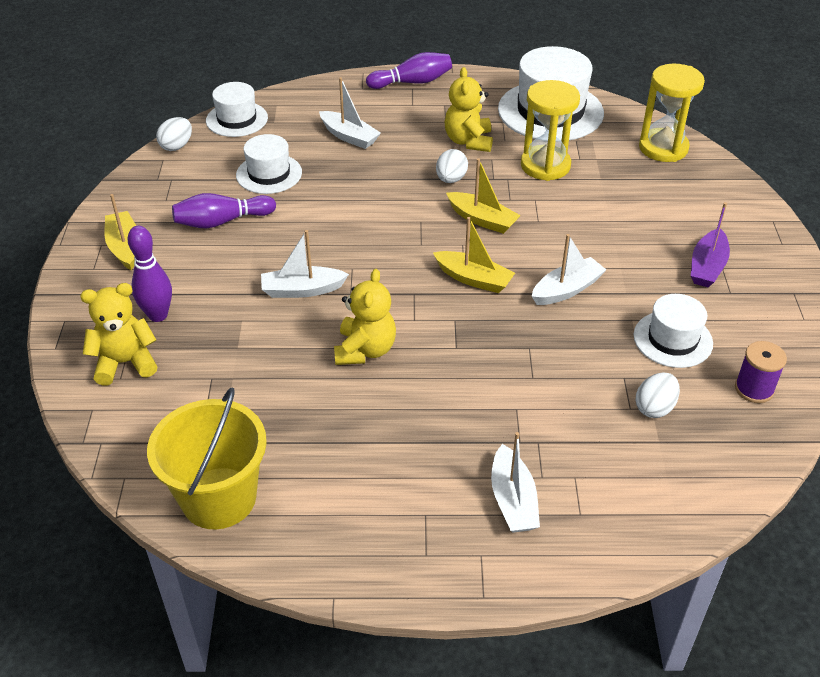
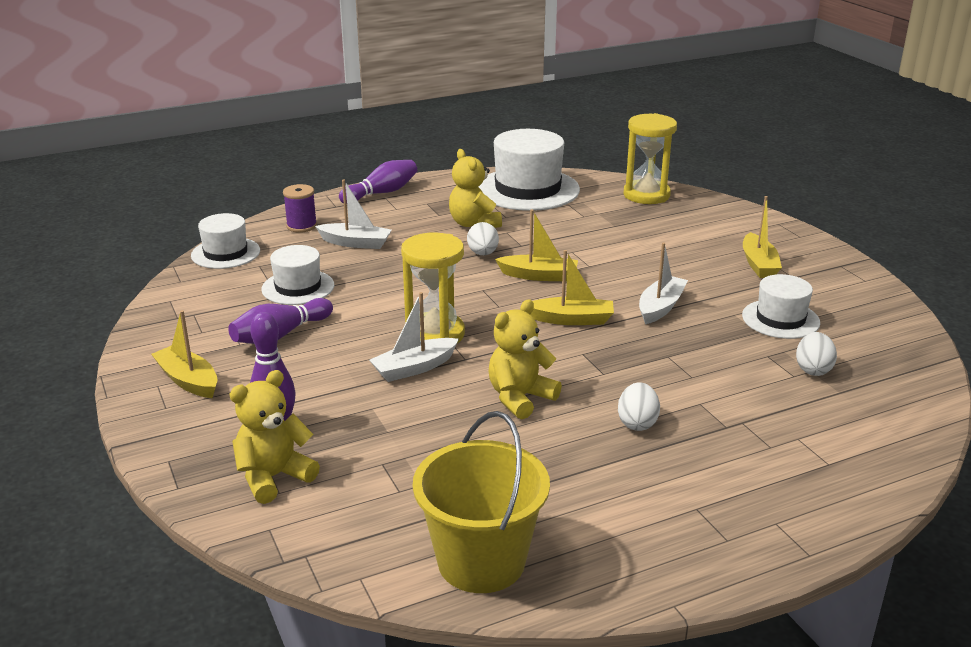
camera: 25 degrees left, 15 degrees down
white egg [156,117,192,151] -> white egg moved to [618,382,660,431]
yellow teddy bear [334,269,396,365] -> yellow teddy bear turned 120 degrees counterclockwise [489,299,562,419]
white boat [491,432,540,533] -> none
yellow hourglass [521,80,580,181] -> yellow hourglass moved to [401,233,465,344]
purple boat [691,202,730,287] -> yellow boat [743,196,782,278]
purple spool [735,341,787,403] -> purple spool moved to [283,184,317,233]

